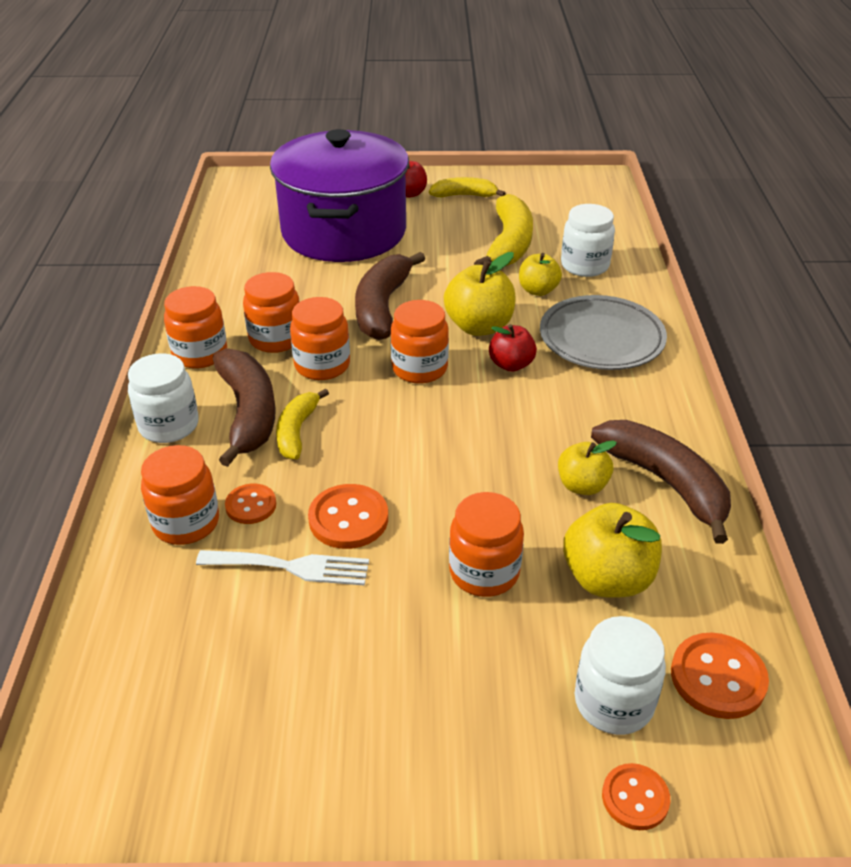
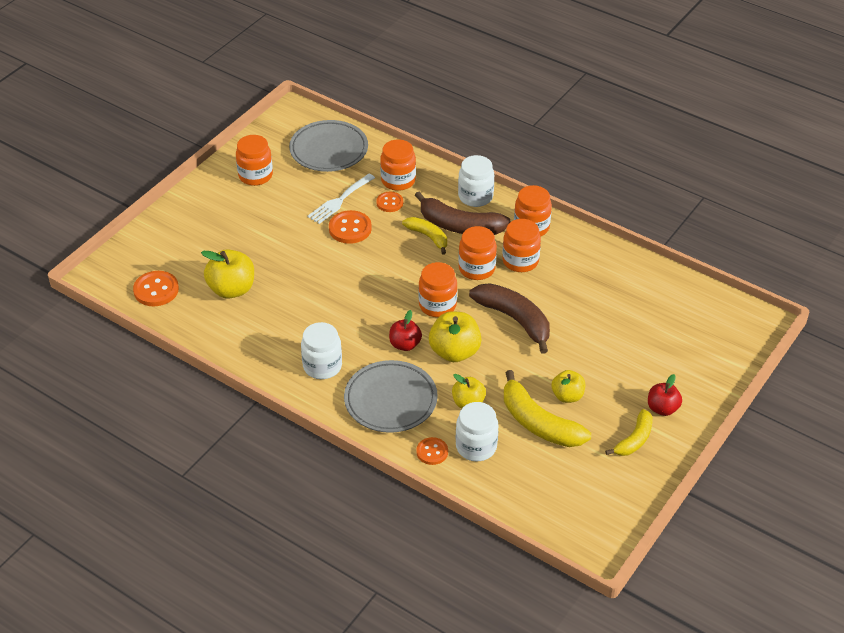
camera: 125 degrees right, 5 degrees up
purple pot [270,129,409,262] -> none
orange jar [449,492,524,597] -> orange jar moved to [236,135,273,186]
yellow apple [558,440,617,495] -> yellow apple moved to [551,370,585,403]
white jar [575,616,666,735] -> white jar moved to [301,322,342,379]
brown banana [591,420,731,544] -> none
orange button [602,763,670,830] -> orange button moved to [416,437,448,465]
none -> grey plate [289,120,368,172]

